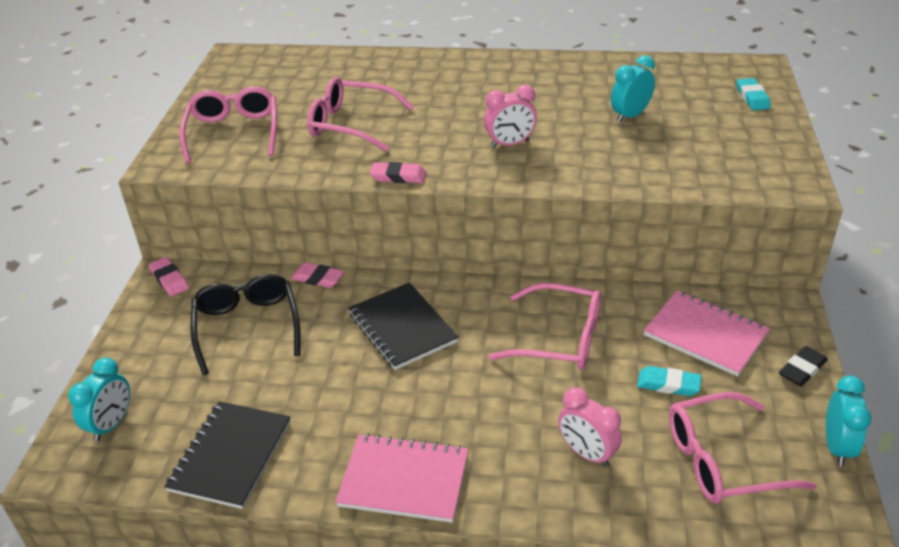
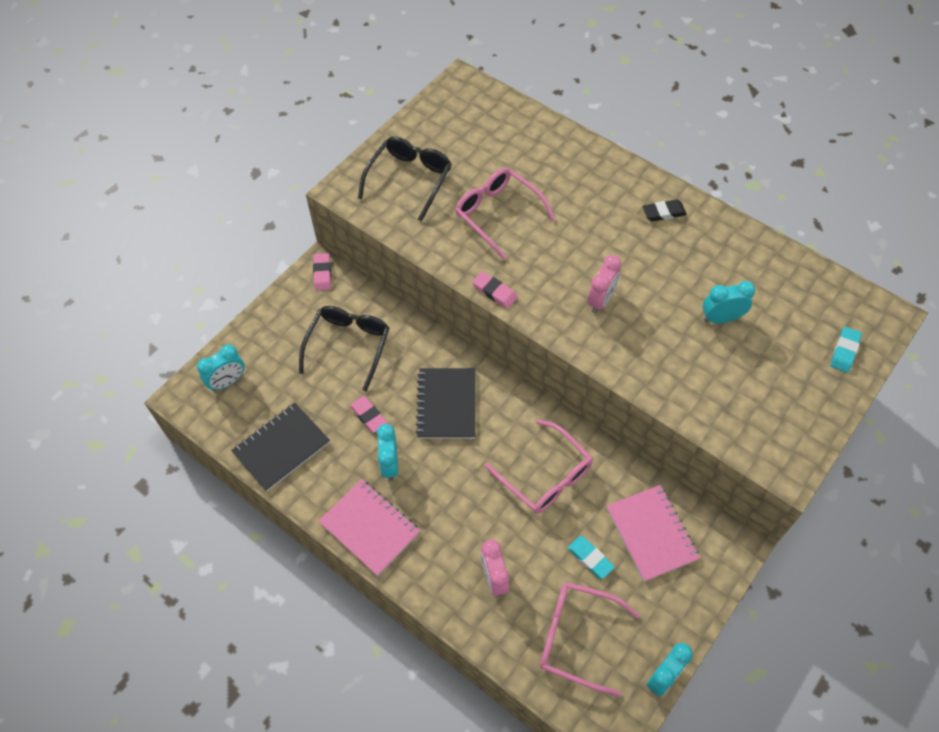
camera: 30 degrees right, 20 degrees up
pink glasses [179,86,277,164] -> black glasses [358,137,452,222]
pink eraser [291,262,344,288] -> pink eraser moved to [350,396,387,433]
pink clock [484,85,537,148] -> pink clock turned 75 degrees counterclockwise [587,255,621,313]
black eraser [779,346,828,386] -> black eraser moved to [643,199,687,221]
none -> turquoise clock [377,424,398,481]

